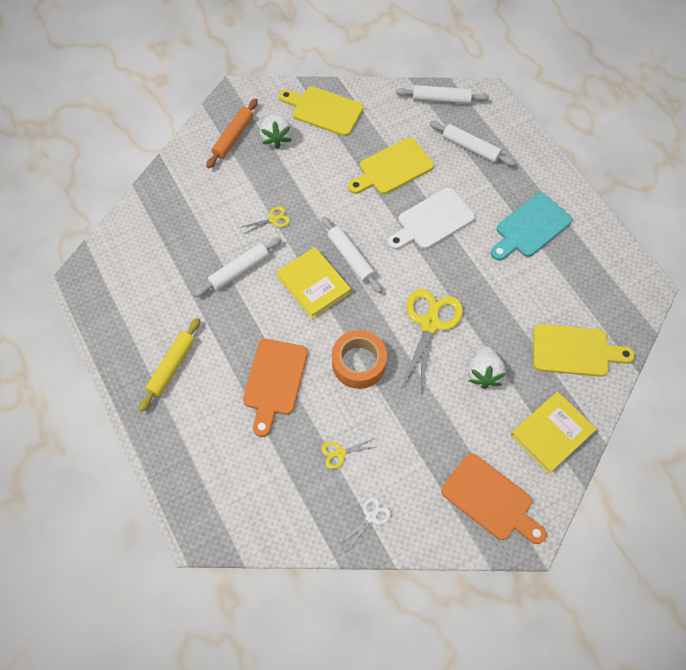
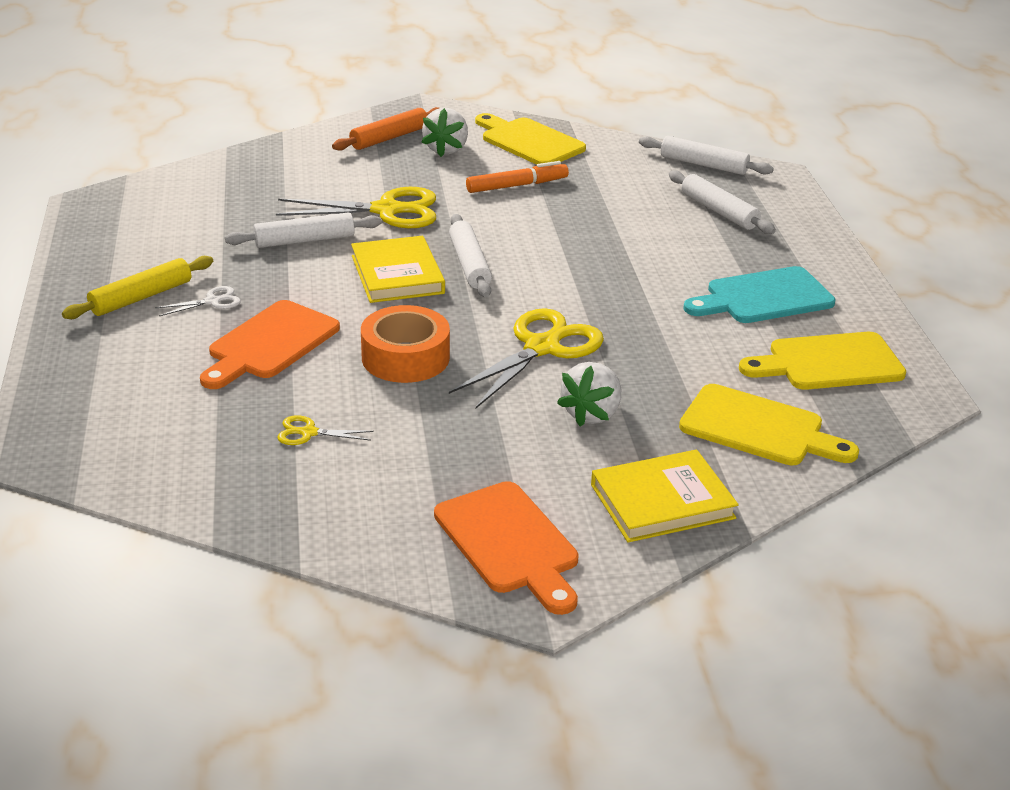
camera: 20 degrees right, 30 degrees down
yellow scissors [242,206,290,234] -> yellow scissors [276,187,436,228], size x2.17
white scissors [341,497,391,549] -> white scissors moved to [155,286,241,316]
yellow cutting board [348,137,434,194] -> yellow cutting board moved to [739,332,906,390]
white cutting board [388,188,475,250] -> none
none -> orange marker [466,161,569,193]

